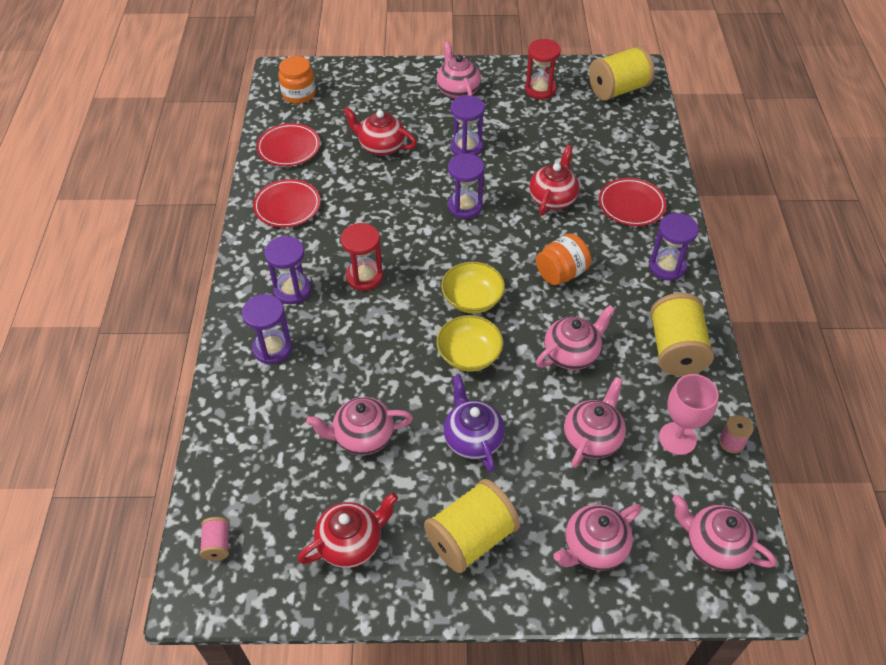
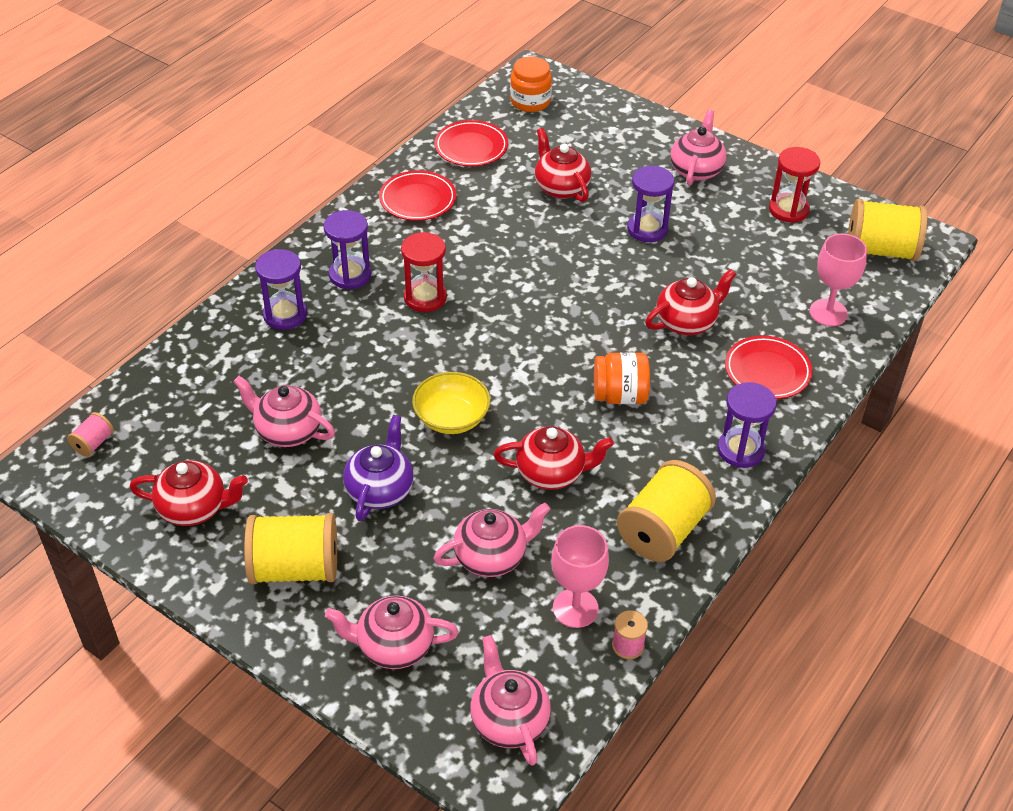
camera: 35 degrees right, 5 degrees down
yellow bowl [441,262,505,314] -> none
purple hourglass [448,154,484,219] -> none
pink teapot [536,305,615,370] -> red teapot [494,426,614,490]
none -> pink goblet [809,234,867,326]

